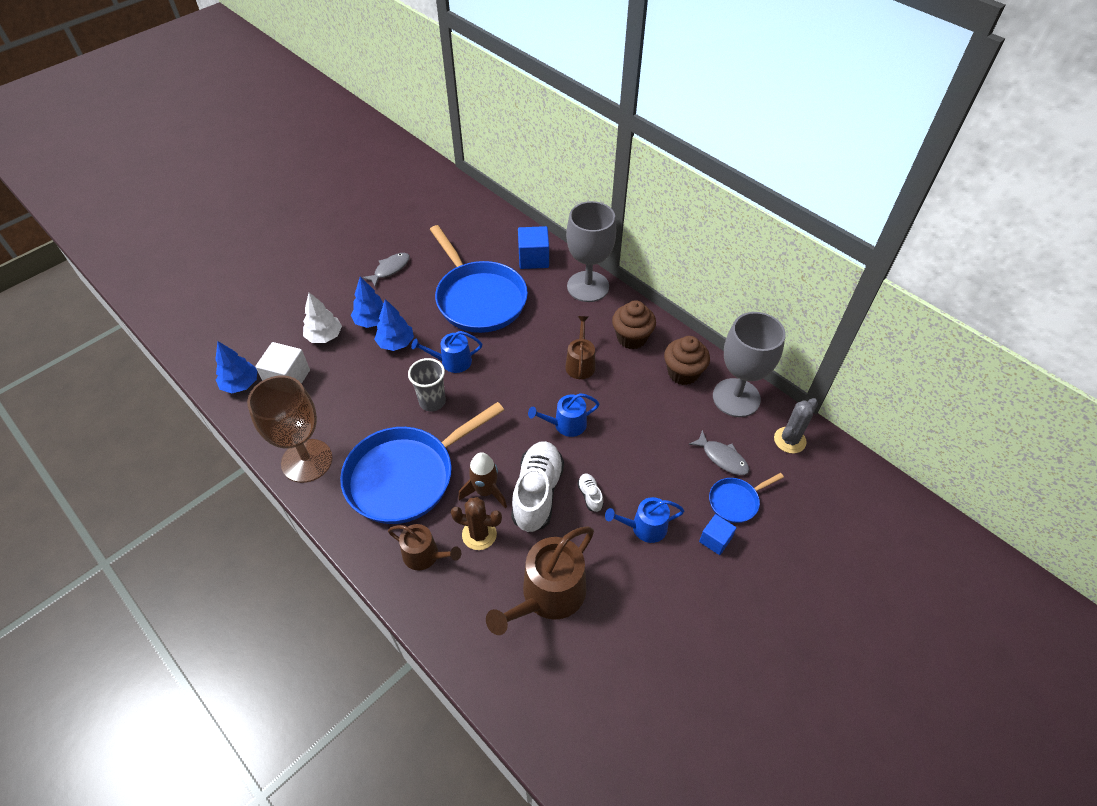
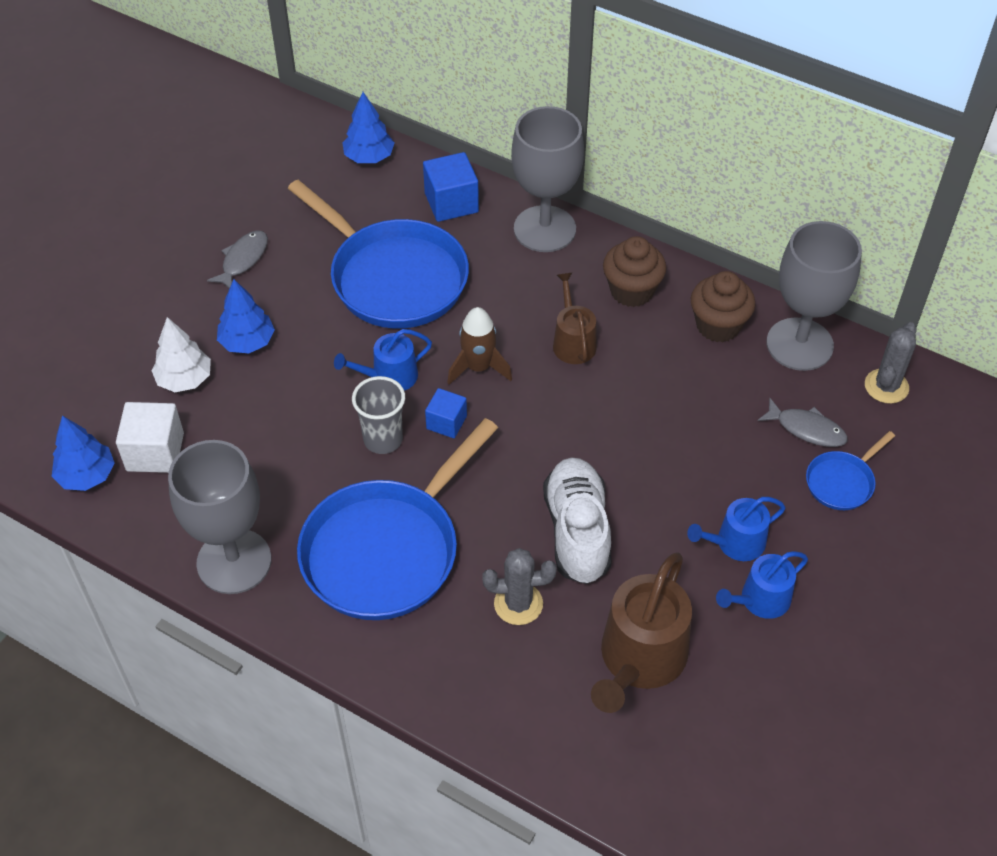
camera: 15 degrees left, 0 degrees up
brown goblet [247,375,333,483] -> grey goblet [168,440,271,594]
blue tree [374,299,414,351] -> blue tree moved to [342,92,394,163]
brown watering can [388,524,461,571] -> none
brown cactus [451,497,502,550] -> grey cactus [482,548,557,625]
brown rocket [458,452,507,508] -> brown rocket moved to [447,307,512,385]
blue watering can [528,393,599,437] -> blue watering can moved to [716,551,808,619]
white shoe [577,474,604,512] -> none
blue cube [699,514,736,555] -> blue cube moved to [425,388,467,438]

